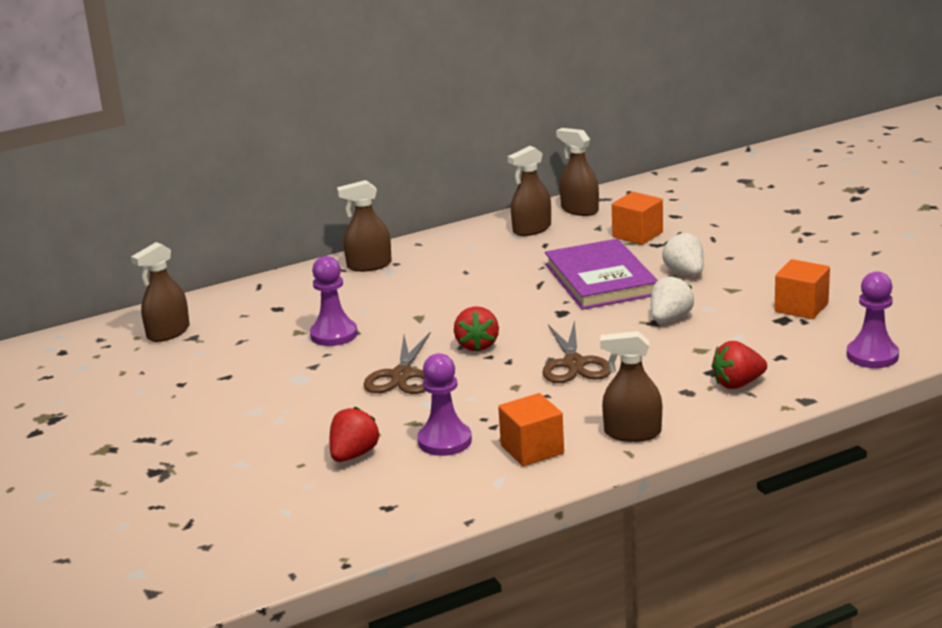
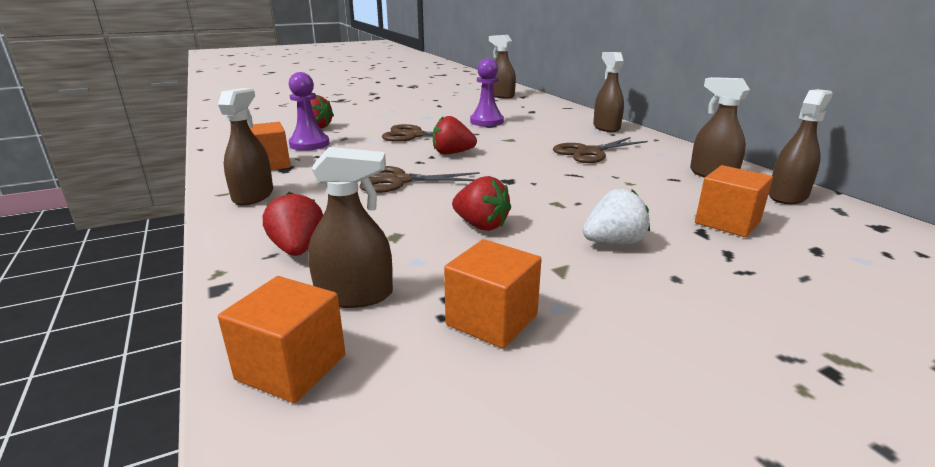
camera: 90 degrees right, 0 degrees up
purple book [545,239,658,310] -> none
white strawberry [651,275,694,322] -> red strawberry [452,176,511,231]
purple pawn [847,271,899,368] -> orange cube [218,276,345,403]
none -> brown spray bottle [308,147,393,308]
none -> brown scissors [553,137,648,163]

